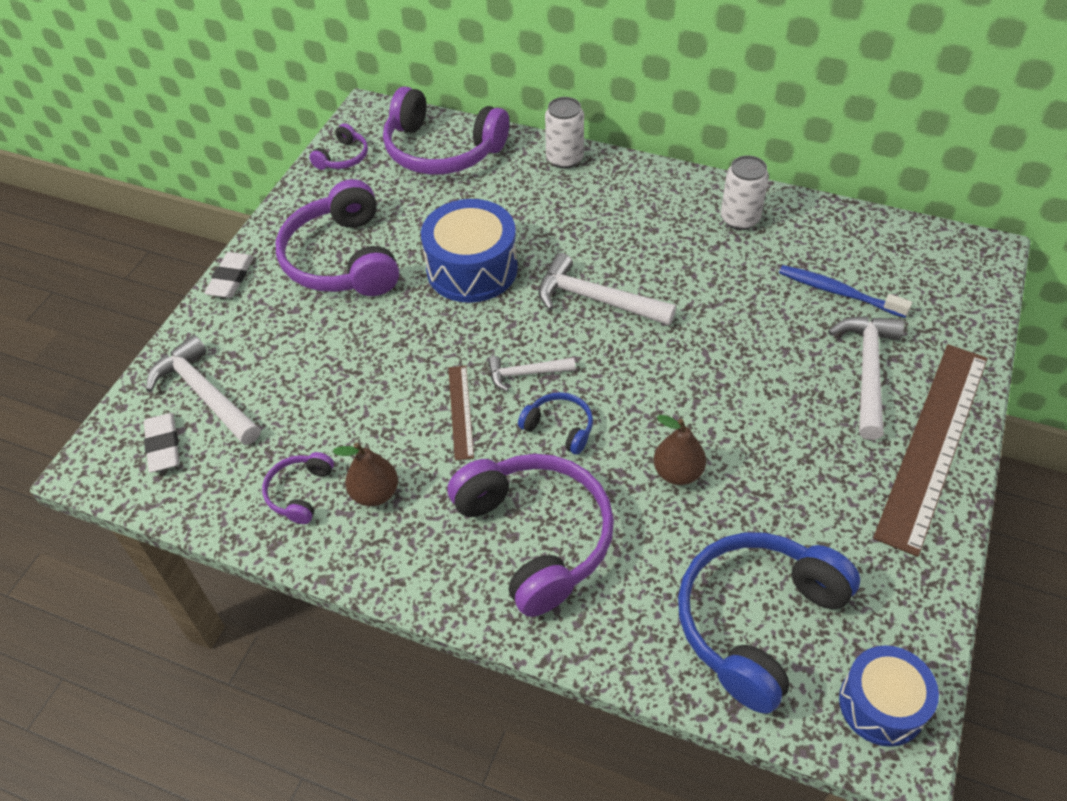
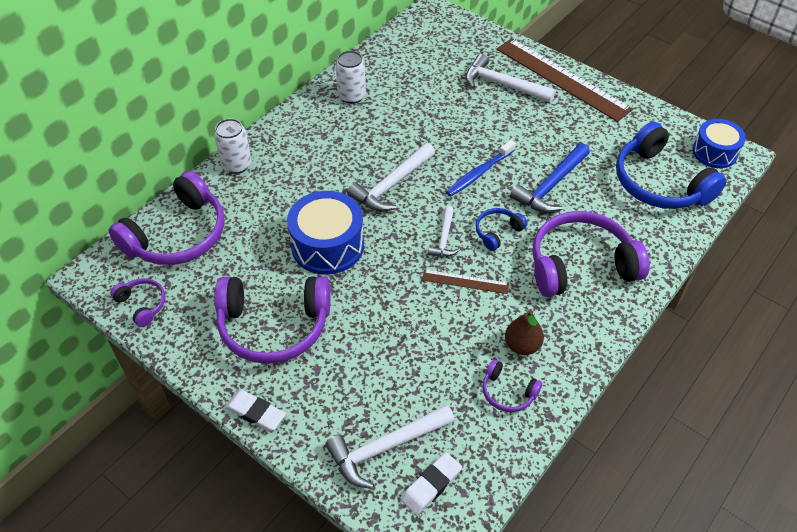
camera: 75 degrees left, 0 degrees up
white eraser [144,413,179,473] -> white eraser turned 45 degrees counterclockwise [401,452,462,515]
brown pear [654,415,706,485] -> blue hammer [510,143,590,213]
blue toothbrush [779,265,912,318] -> blue toothbrush moved to [446,140,516,197]

